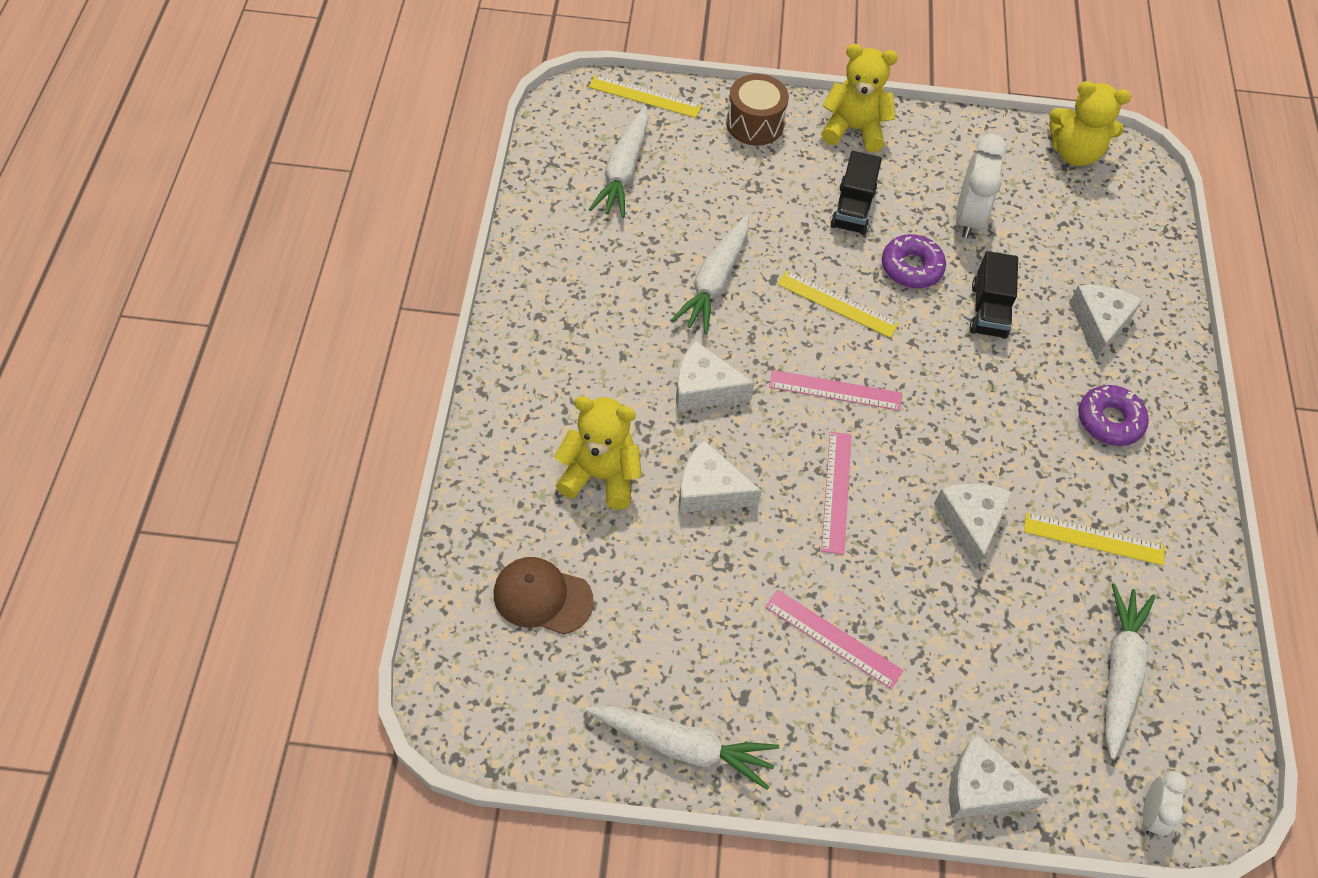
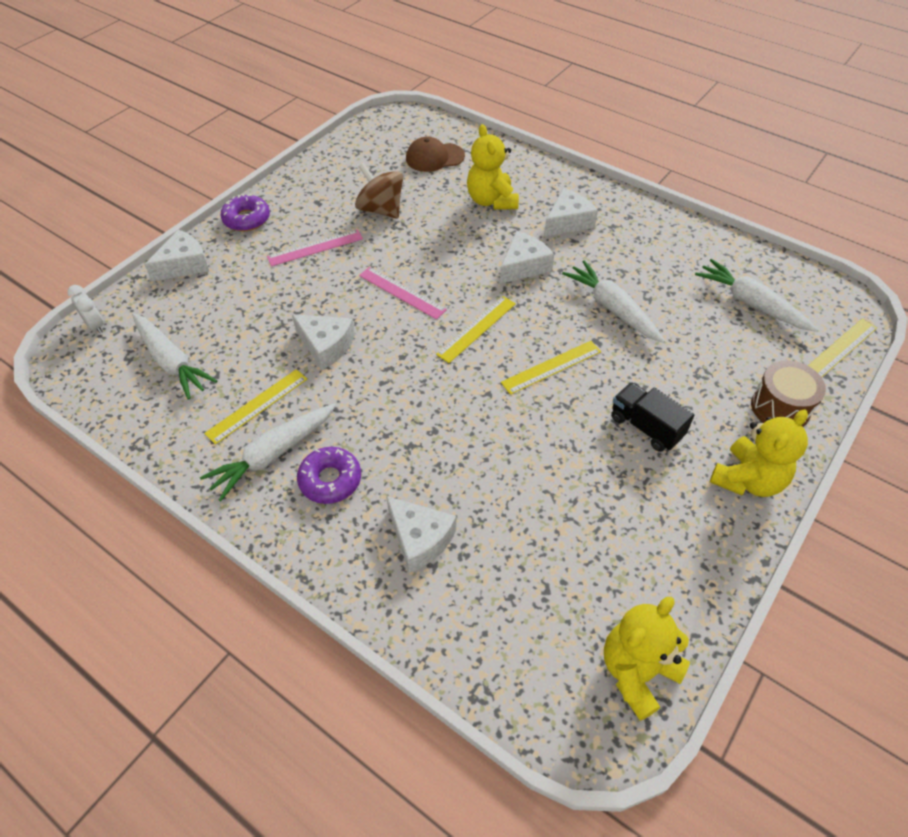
camera: 125 degrees right, 5 degrees down
brown cap [494,557,594,634] -> brown cap turned 150 degrees counterclockwise [406,137,465,172]
yellow teddy bear [554,396,642,510] -> yellow teddy bear turned 120 degrees clockwise [467,124,519,210]
white carrot [586,706,779,790] -> white carrot moved to [200,404,336,501]
white cheese [679,440,761,513] -> white cheese moved to [544,188,598,237]
pink ruler [769,370,902,411] -> yellow ruler [436,296,516,363]
purple donut [882,234,946,288] -> purple donut moved to [221,194,270,231]
white clock [956,134,1007,238] -> none
black truck [970,251,1018,339] -> none
none -> brown spinning top [355,163,403,219]

